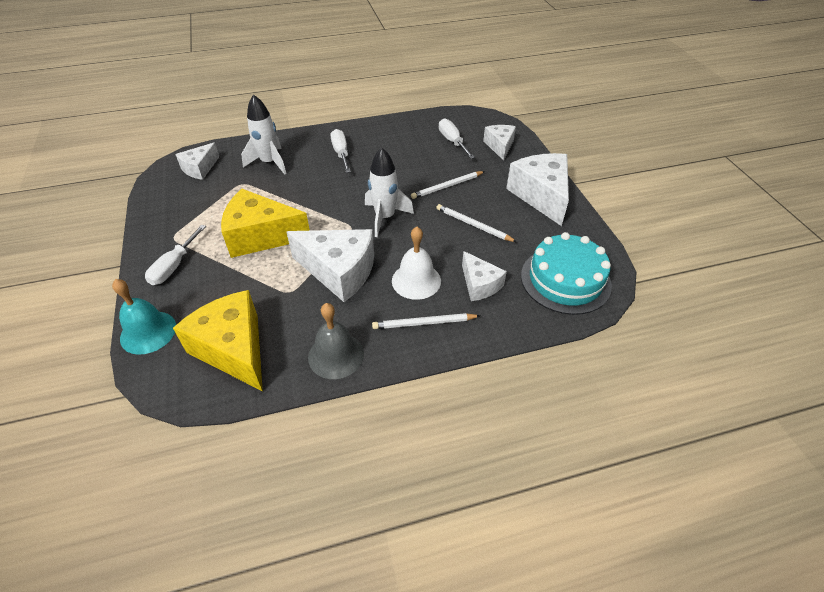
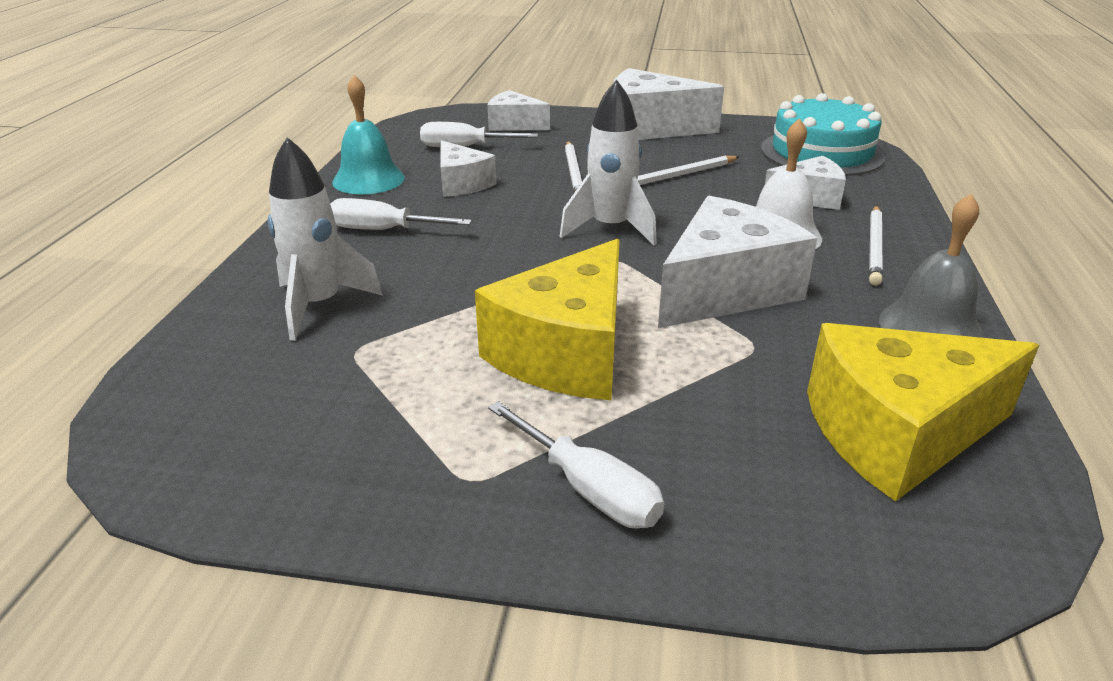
camera: 65 degrees left, 15 degrees down
turquoise bell [112,279,176,355] -> turquoise bell moved to [332,75,405,194]
white cheese [175,142,219,180] -> white cheese moved to [440,140,497,197]

